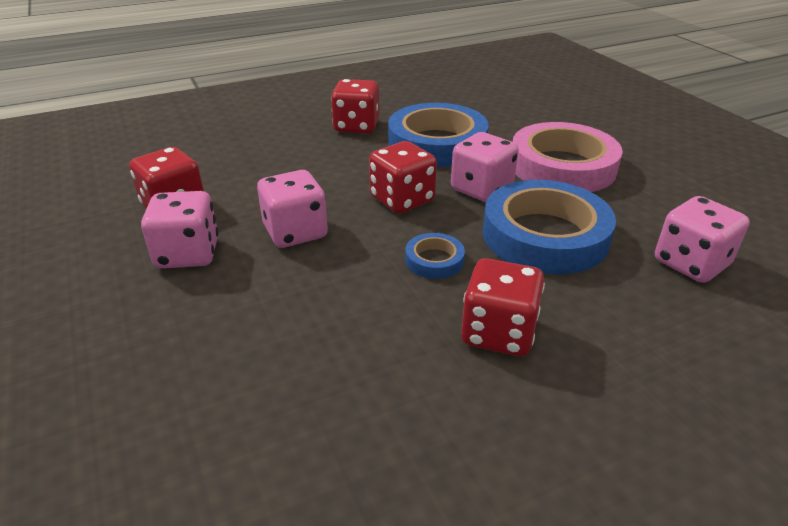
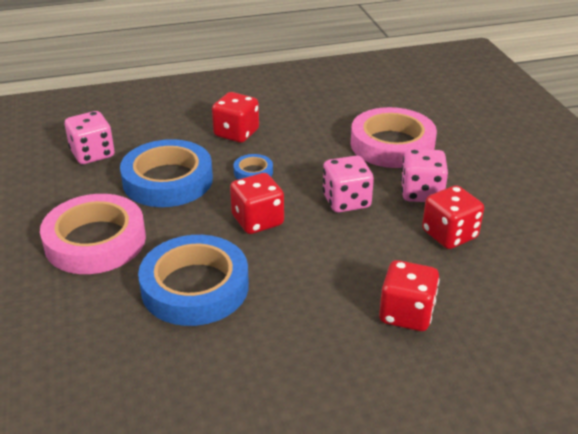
camera: 170 degrees left, 0 degrees up
red dice [331,79,379,133] -> red dice moved to [379,260,439,331]
pink dice [451,132,519,202] -> none
none -> pink tape [351,107,437,168]

